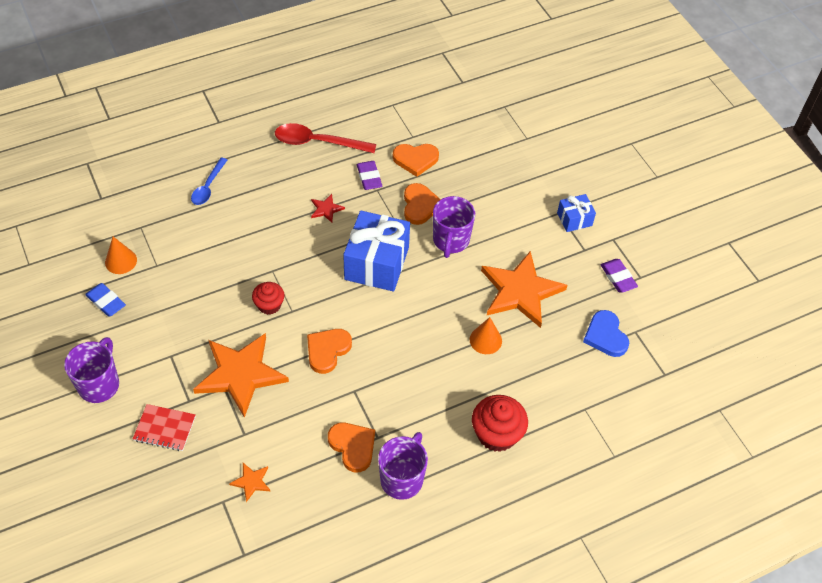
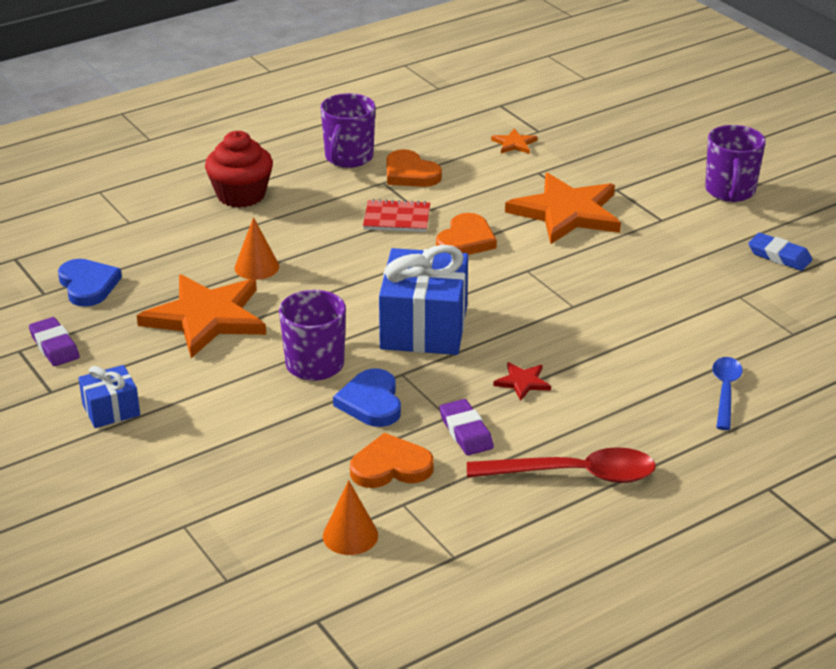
camera: 175 degrees right, 20 degrees down
orange cone [105,237,137,274] -> orange cone moved to [323,480,378,555]
red notebook [133,404,196,451] -> red notebook moved to [363,199,430,232]
red cupcake [252,282,285,315] -> none
orange heart [404,183,441,225] -> blue heart [333,369,401,427]

